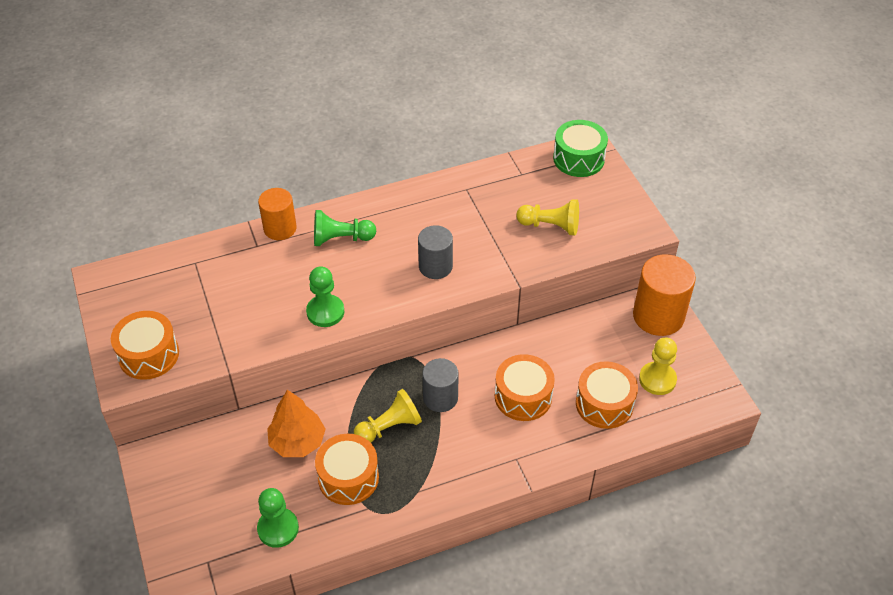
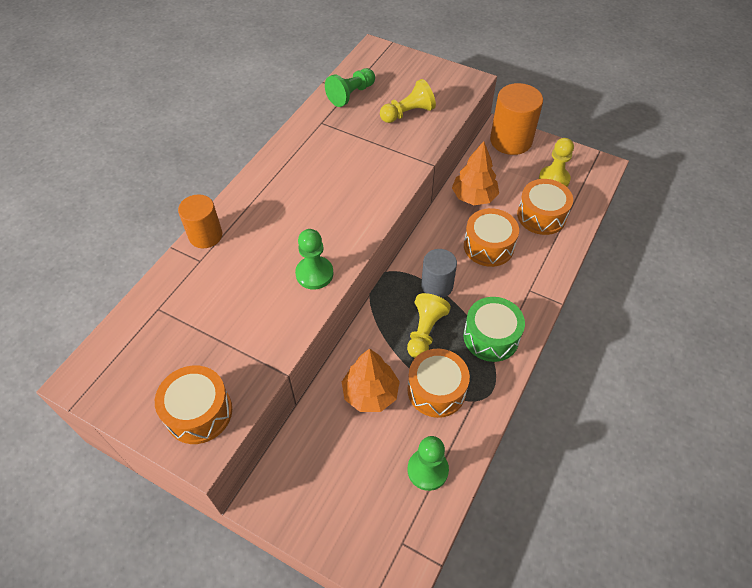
camera: 40 degrees left, 5 degrees up
green pawn [314,210,376,246] -> green pawn moved to [325,68,375,107]
grey cylinder [418,225,453,279] -> none
green drum [553,120,608,177] -> green drum moved to [463,297,525,362]
none -> orange tree [452,141,499,205]

